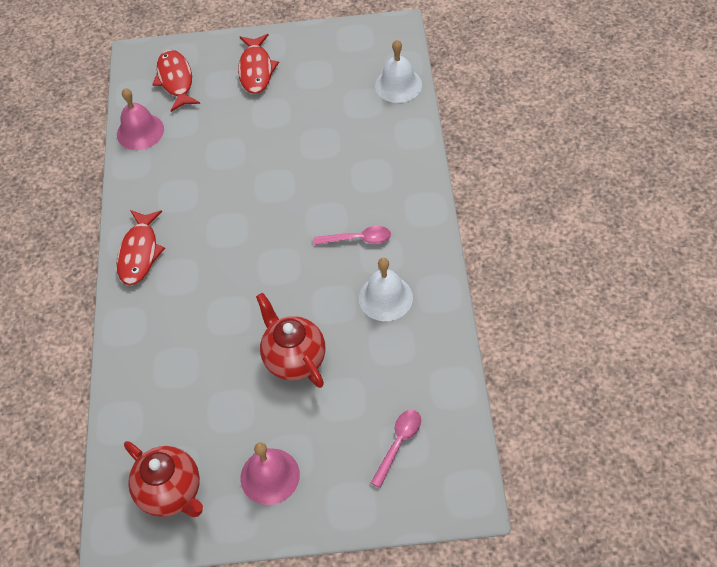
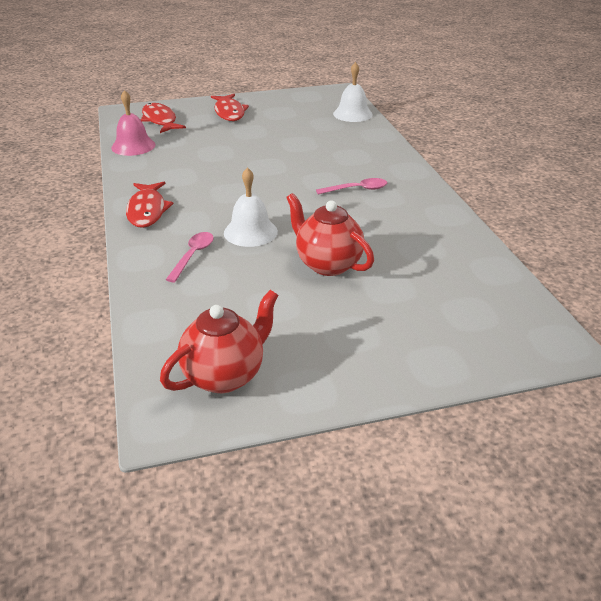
camera: 15 degrees left, 20 degrees down
red teapot [124,441,203,517] -> red teapot turned 75 degrees counterclockwise [160,290,279,393]
pink bell [240,442,300,505] -> none
white bell [359,258,413,321] -> white bell moved to [224,167,278,247]
pink spoon [371,410,421,488] -> pink spoon moved to [166,232,214,282]

